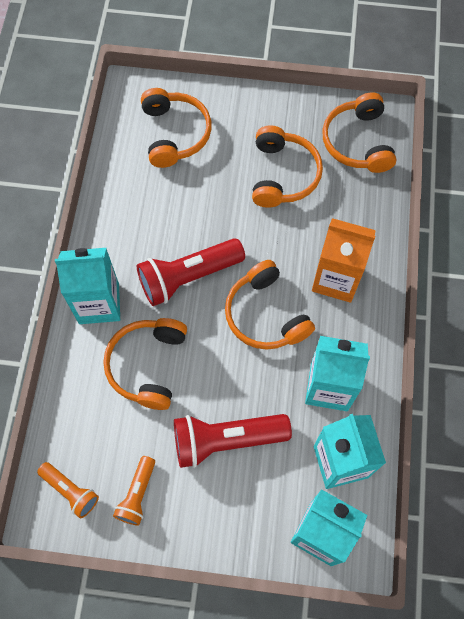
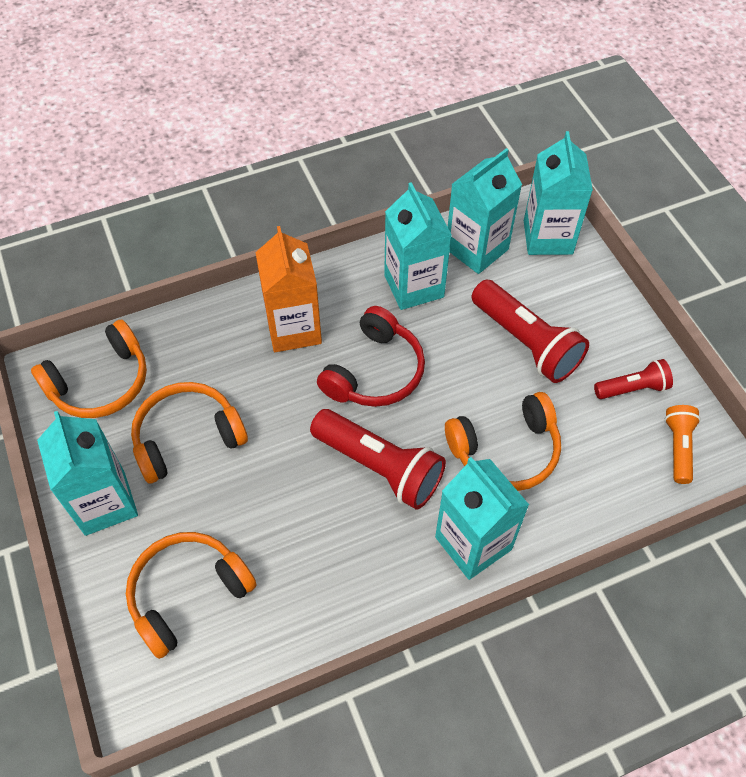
camera: 120 degrees left, 10 degrees down
orange flashlight [113,456,155,526] -> red flashlight [594,359,673,399]
orange headphones [225,260,315,350] -> red headphones [317,306,425,407]
none -> turquoise carton [37,411,138,536]

